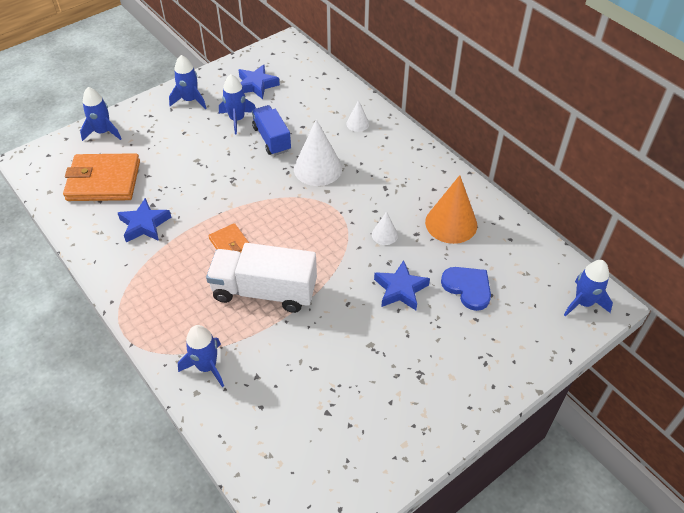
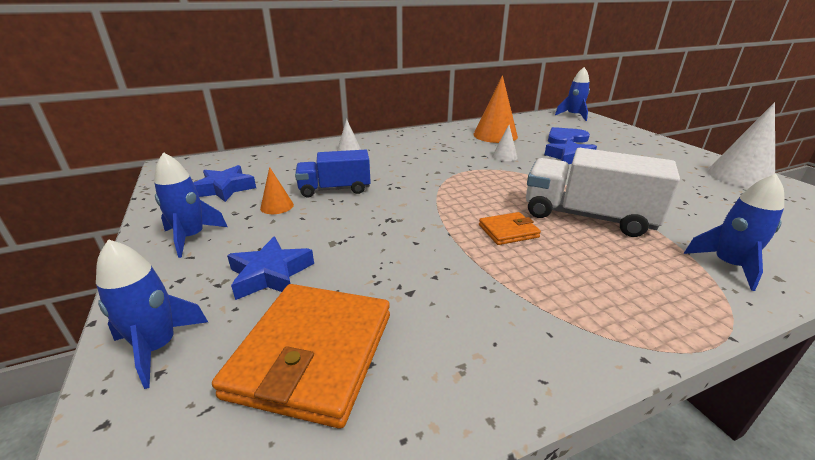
camera: 75 degrees left, 20 degrees down
blue star [118,198,171,242] -> blue star moved to [227,237,314,300]
white truck [206,243,317,313] -> white truck turned 90 degrees clockwise [526,148,680,237]
blue rocket [219,74,256,135] -> orange cone [260,167,294,214]
white cone [294,119,342,186] -> white cone moved to [707,102,775,188]

